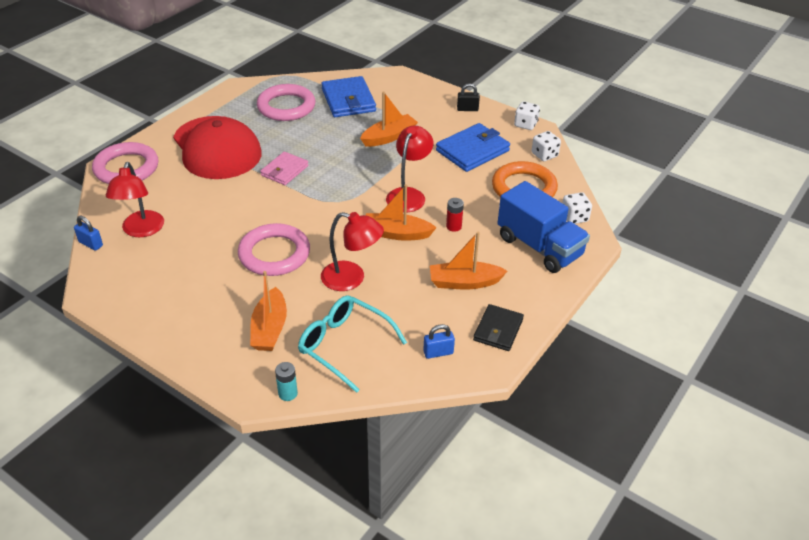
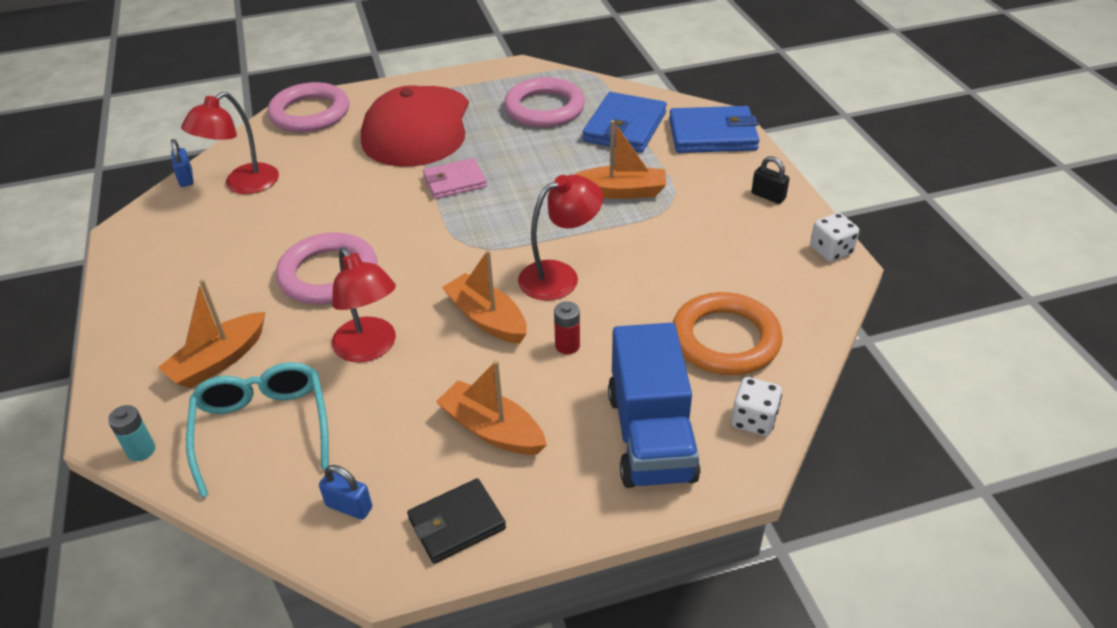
camera: 40 degrees right, 0 degrees up
blue wallet [436,123,510,172] -> blue wallet moved to [669,106,759,153]
white dice [532,131,561,161] -> none

